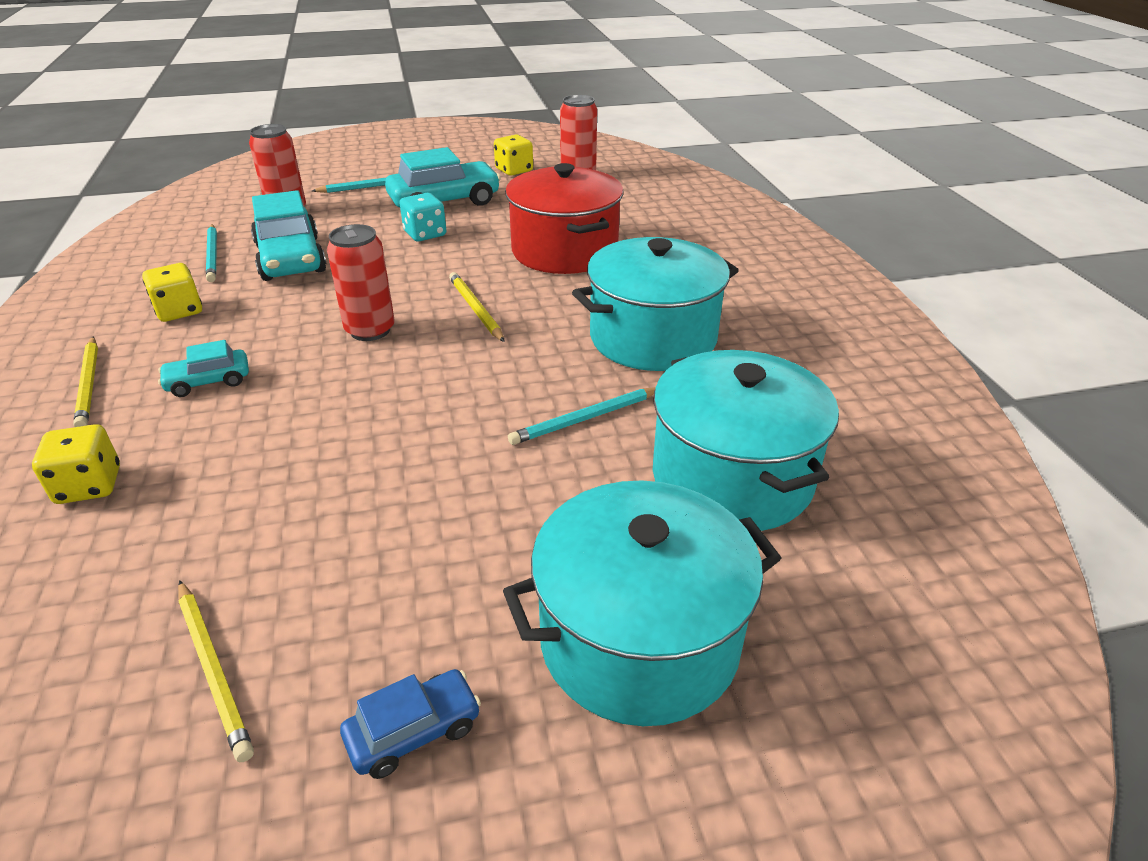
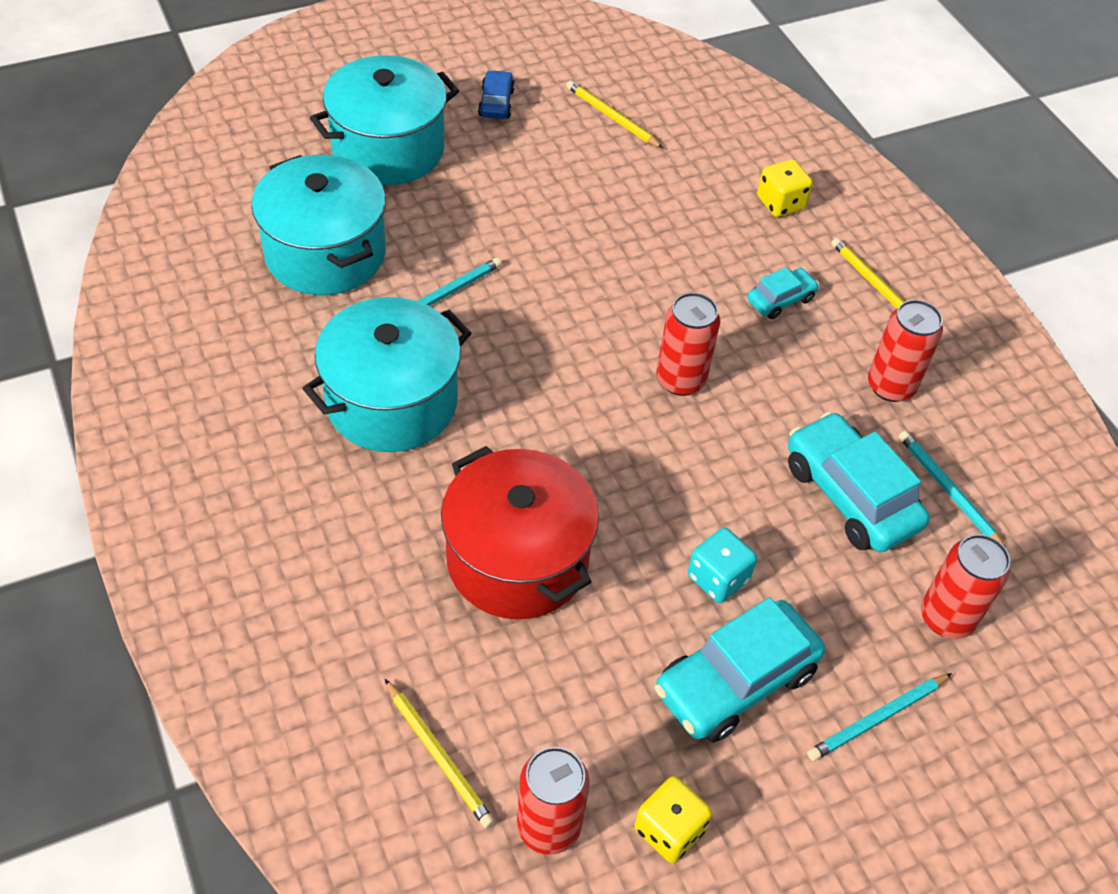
camera: 165 degrees right, 15 degrees up
yellow dice [142,263,202,322] -> red can [868,300,943,402]
blue car [340,669,481,779] -> blue car turned 135 degrees clockwise [478,70,515,119]
yellow pencil [449,272,505,342] -> yellow pencil moved to [385,679,495,828]

